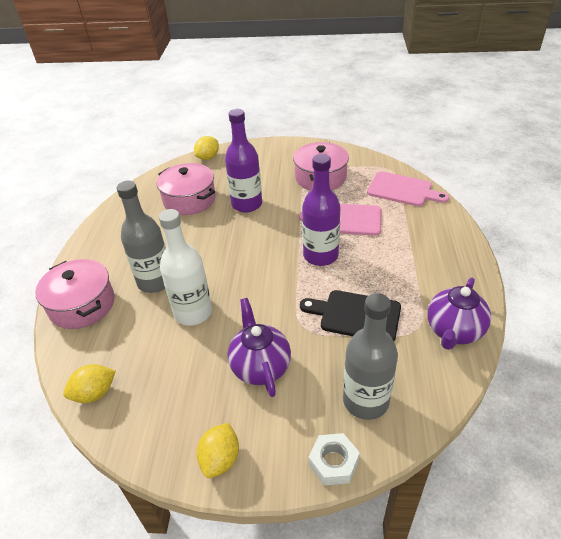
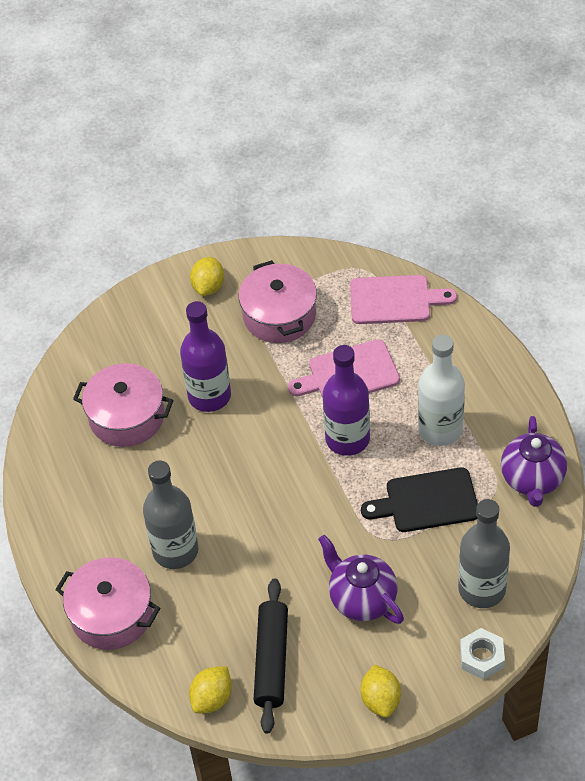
camera: 25 degrees left, 10 degrees up
white bottle [159,209,212,326] -> white bottle moved to [418,335,465,446]
yellow lemon [194,136,219,160] -> yellow lemon moved to [190,257,224,296]
none -> black rolling pin [254,578,288,734]

